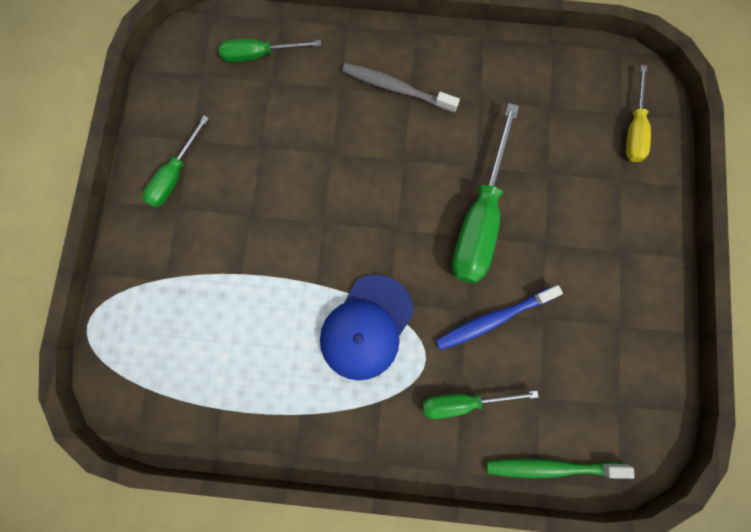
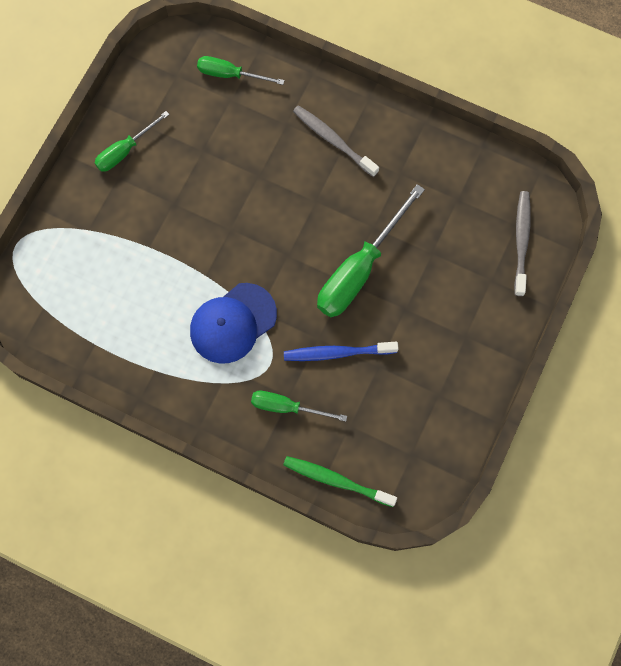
camera: 20 degrees right, 5 degrees down
yellow screwdriver [626,65,651,162] -> grey toothbrush [514,191,531,296]

